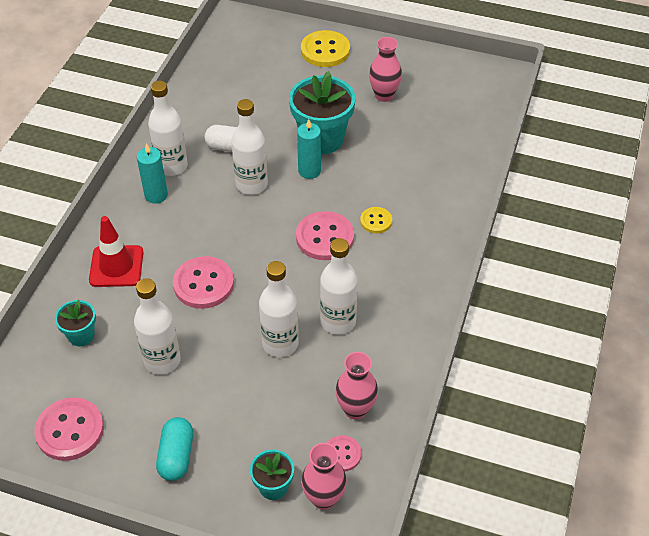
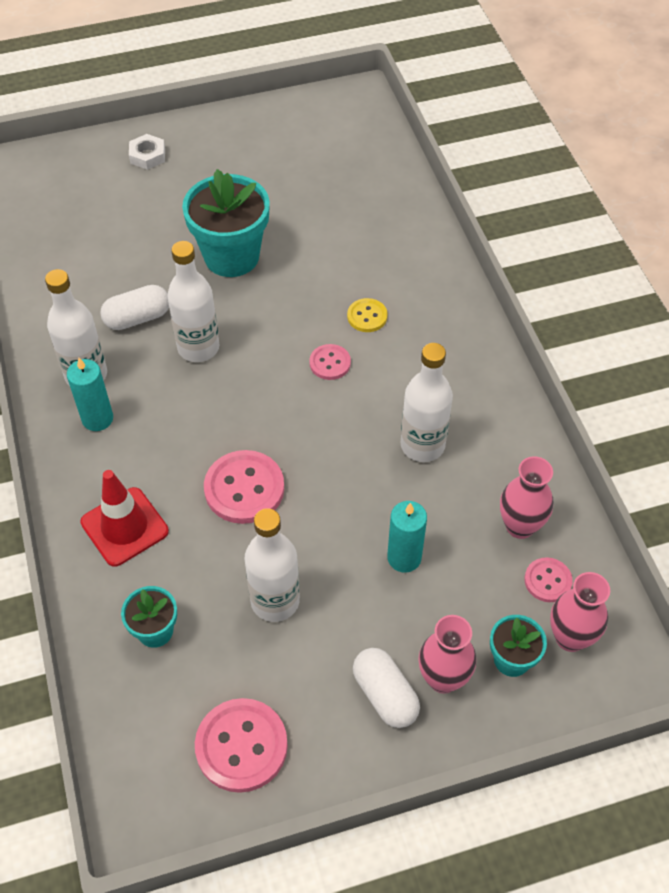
camera: 35 degrees left, 5 degrees up
turquoise capsule [156,417,193,481] -> white capsule [353,648,420,728]
white bottle [259,261,299,357] -> none
pink button [296,211,354,260] -> pink button [309,344,351,380], size x0.56
turquoise candle [297,119,321,179] -> turquoise candle moved to [387,501,427,573]
yellow button [301,30,350,67] -> white nut [129,134,165,170]
pink vase [369,37,402,102] -> pink vase moved to [418,615,476,694]

